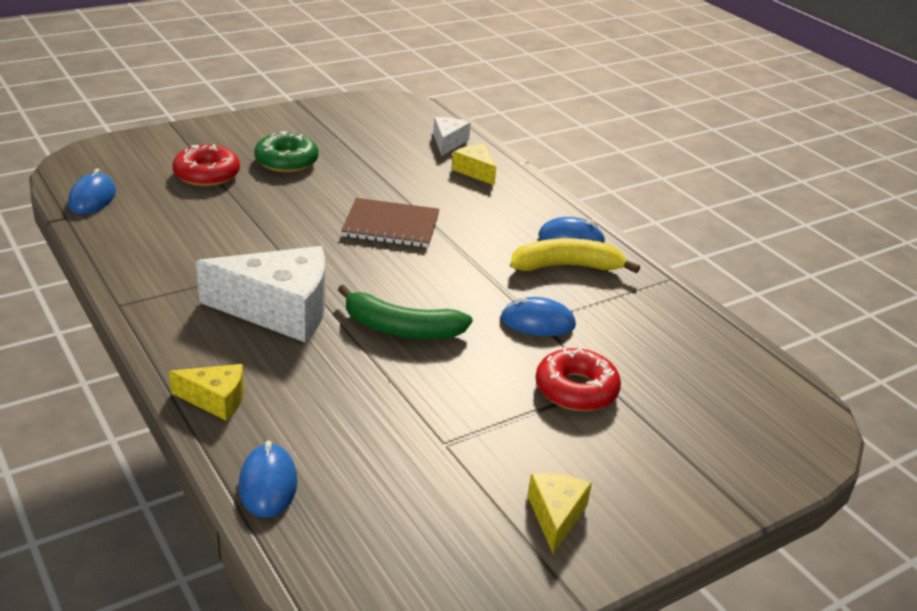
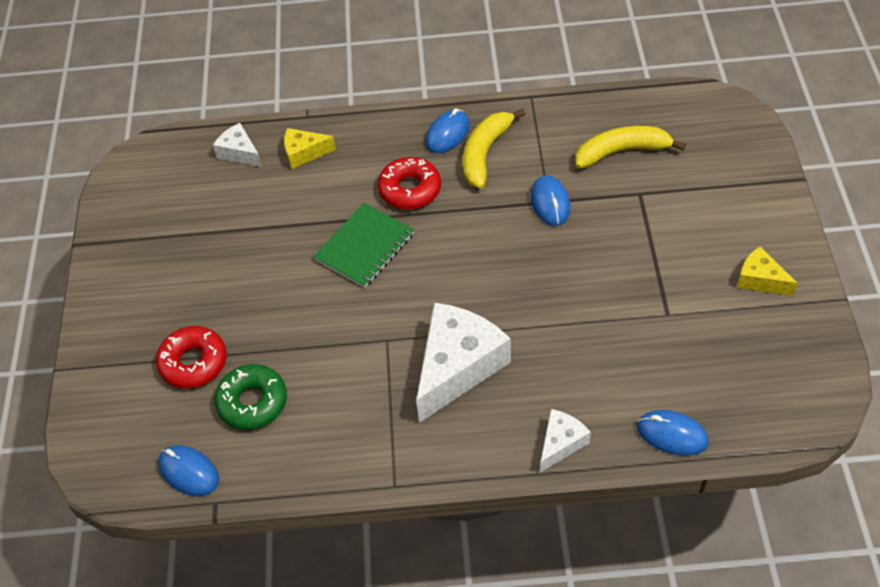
camera: 55 degrees left, 20 degrees up
yellow cheese [169,364,244,421] -> white cheese [540,409,591,473]
green donut [254,131,319,172] -> green donut moved to [215,364,287,430]
green banana [338,285,473,339] -> none
brown notebook [341,198,439,248] -> green notebook [313,203,414,288]
blue mouse [501,297,576,336] -> blue mouse turned 45 degrees counterclockwise [531,175,570,226]
red donut [536,347,621,411] -> red donut moved to [378,157,441,209]
none -> yellow banana [575,125,686,169]

